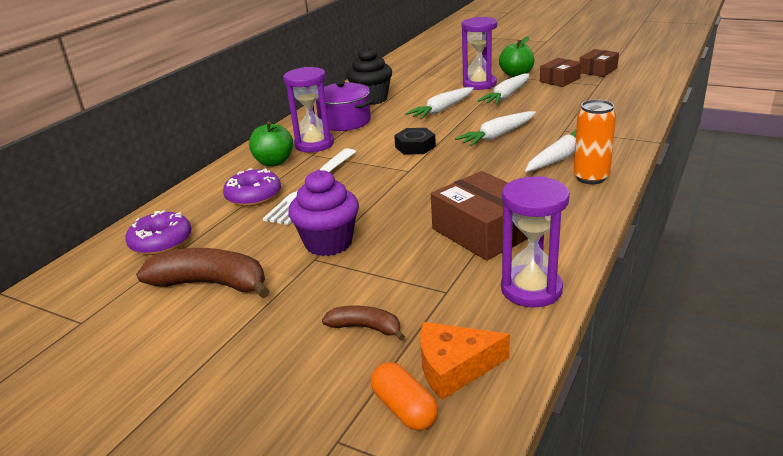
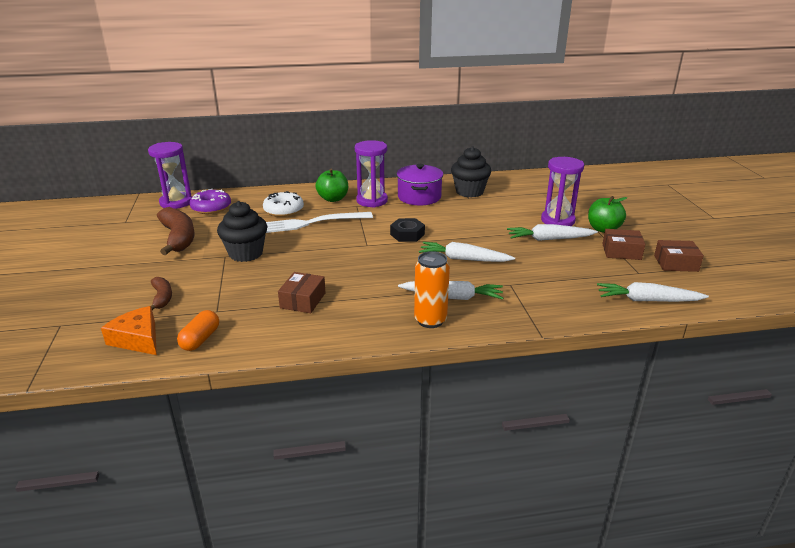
camera: 50 degrees right, 0 degrees up
purple donut [223,168,281,206] -> white donut [263,191,304,217]
purple cupcake [288,170,359,256] -> black cupcake [217,201,267,262]
orange capsule [371,362,438,431] -> orange capsule moved to [177,310,219,351]
white carrot [405,87,474,119] -> white carrot moved to [597,282,709,302]
brown box [431,171,528,260] -> brown box [278,272,326,313], size x0.61
purple hourglass [501,176,570,307] -> purple hourglass moved to [148,142,192,209]

